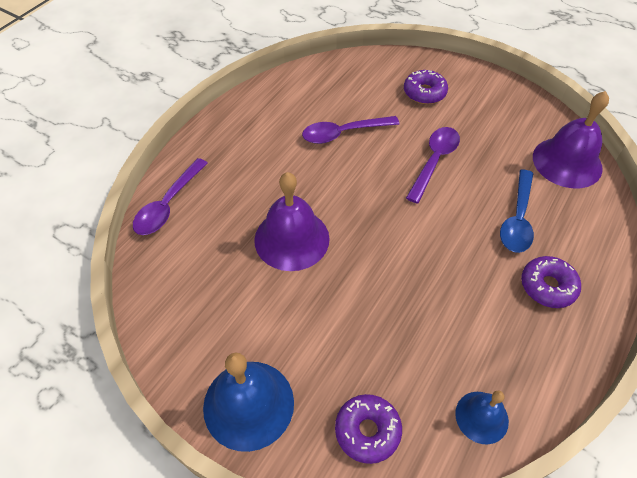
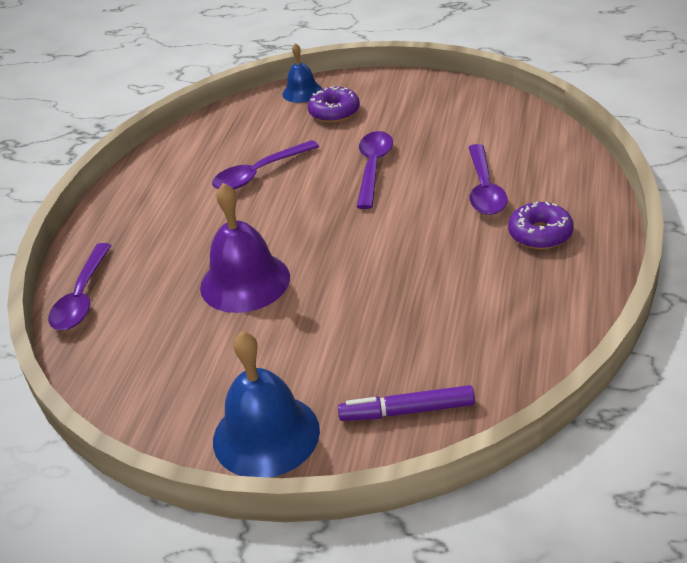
camera: 15 degrees left, 15 degrees down
purple donut [335,394,402,464] -> purple marker [338,385,475,421]
blue bell [455,391,509,445] -> blue bell moved to [283,43,322,103]
blue spoon [500,169,534,253] -> purple spoon [468,144,508,215]
purple bell [533,91,609,188] -> none

